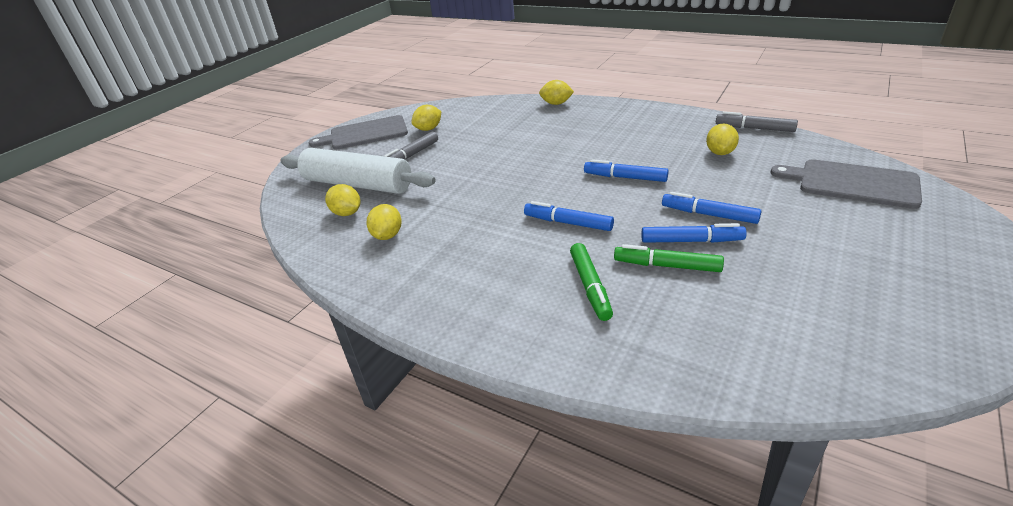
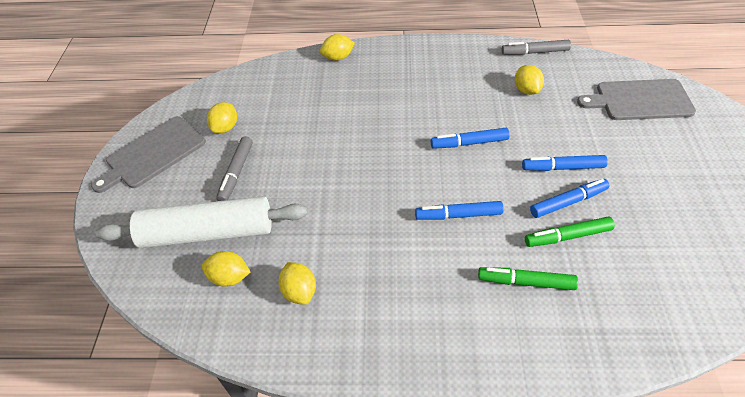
camera: 30 degrees left, 15 degrees up
green marker [570,243,613,321] -> green marker turned 135 degrees clockwise [478,267,578,290]

